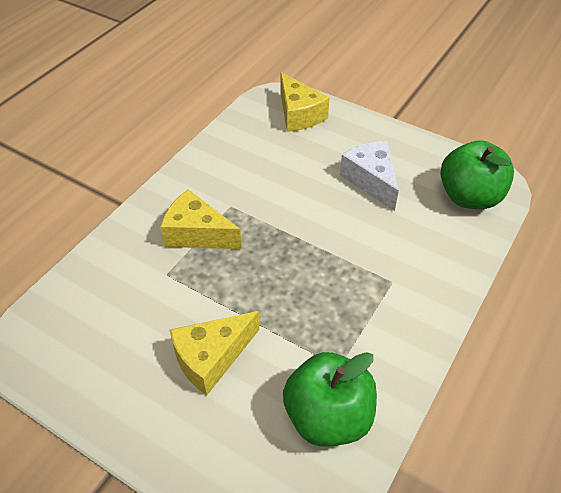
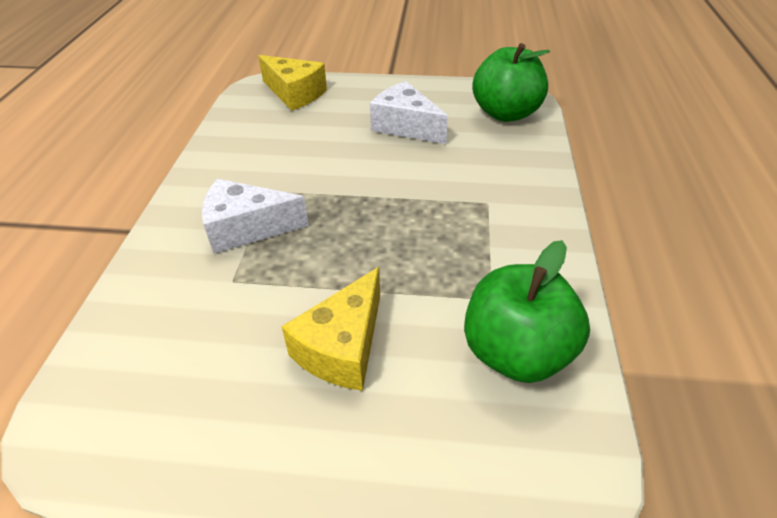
camera: 25 degrees left, 5 degrees down
yellow cheese [160,189,242,249] -> white cheese [202,179,309,254]

